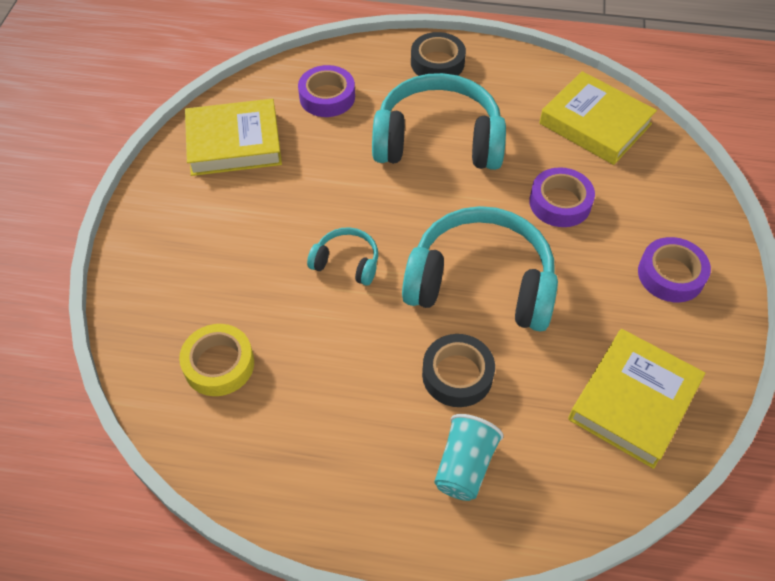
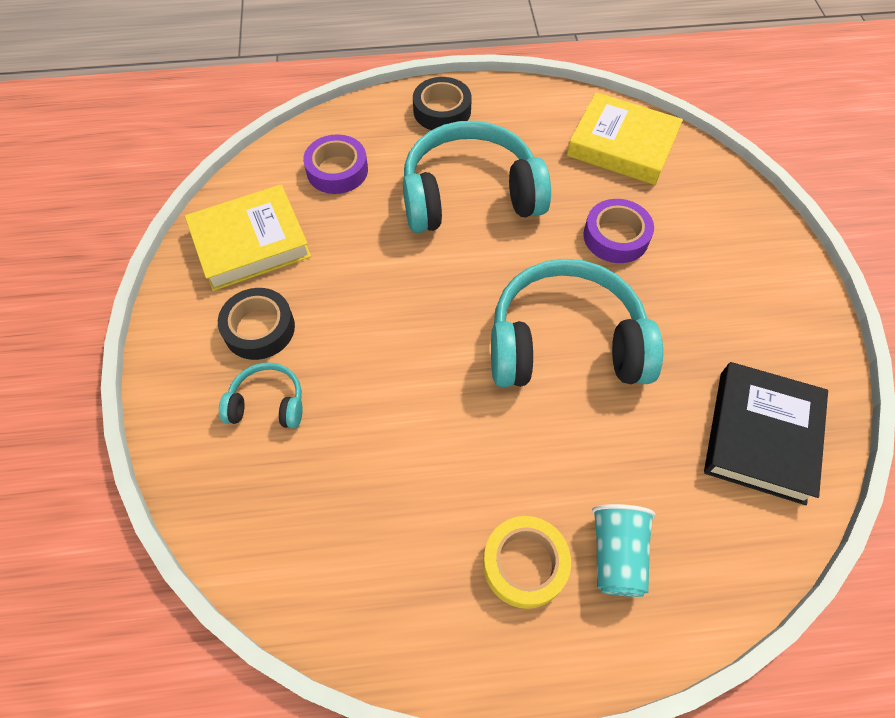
camera: 15 degrees left, 5 degrees up
yellow tape [179,324,254,396] -> yellow tape moved to [483,516,571,609]
turquoise headphones [307,227,378,286] -> turquoise headphones moved to [219,362,303,428]
black tape [422,334,495,407] -> black tape moved to [218,288,295,360]
yellow book [568,329,705,469] -> black book [704,362,828,505]
purple tape [638,237,711,302] -> none

